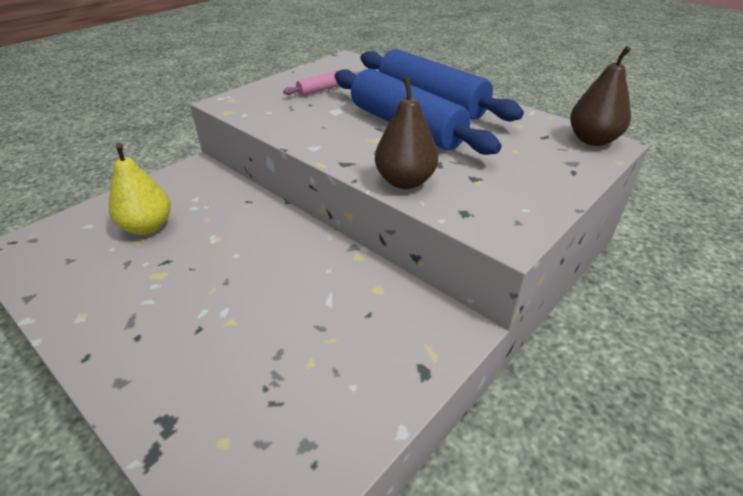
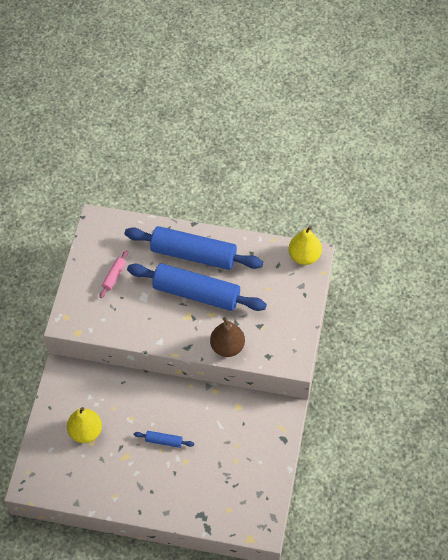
camera: 30 degrees left, 20 degrees up
brown pear [570,46,631,146] -> yellow pear [288,226,322,265]
none -> blue rolling pin [134,431,194,448]

